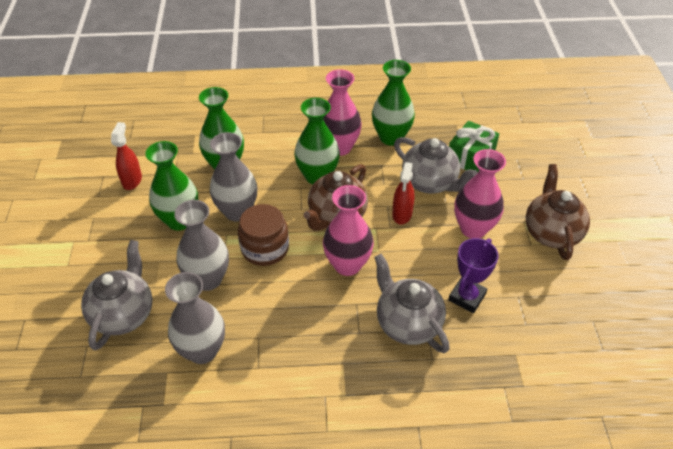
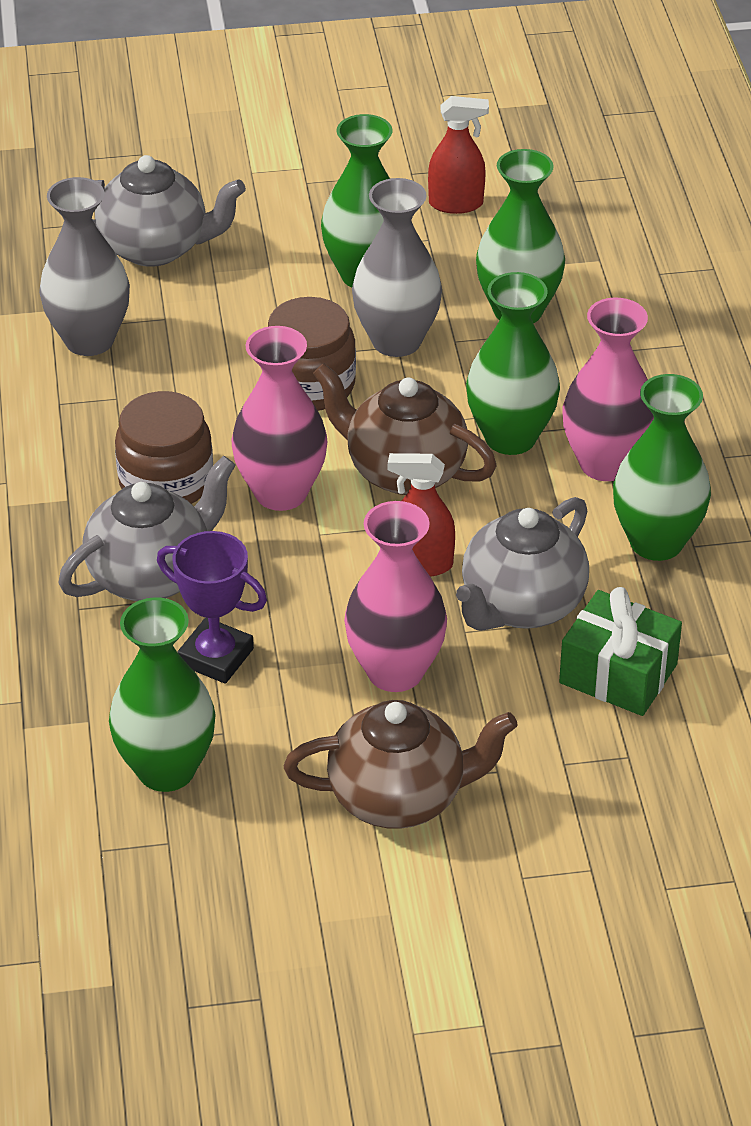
camera: 85 degrees right, 5 degrees down
grey vase [174,200,229,291] -> none
none -> green vase [109,597,216,792]
none -> brown jar [115,391,213,504]

